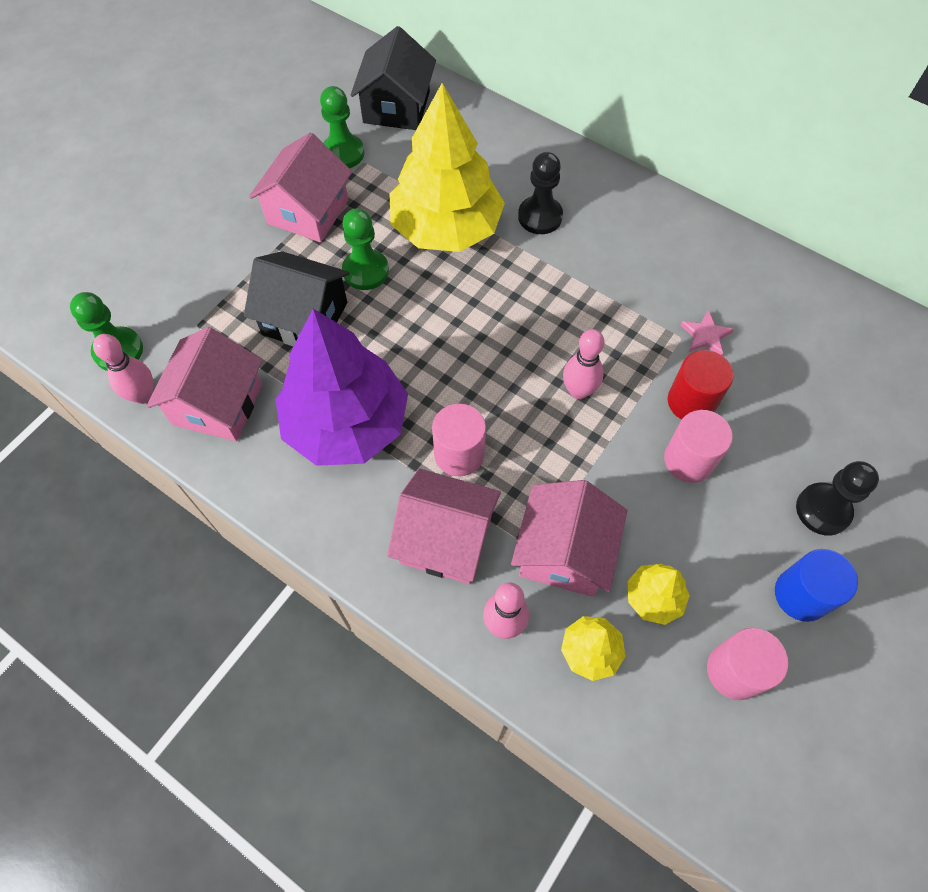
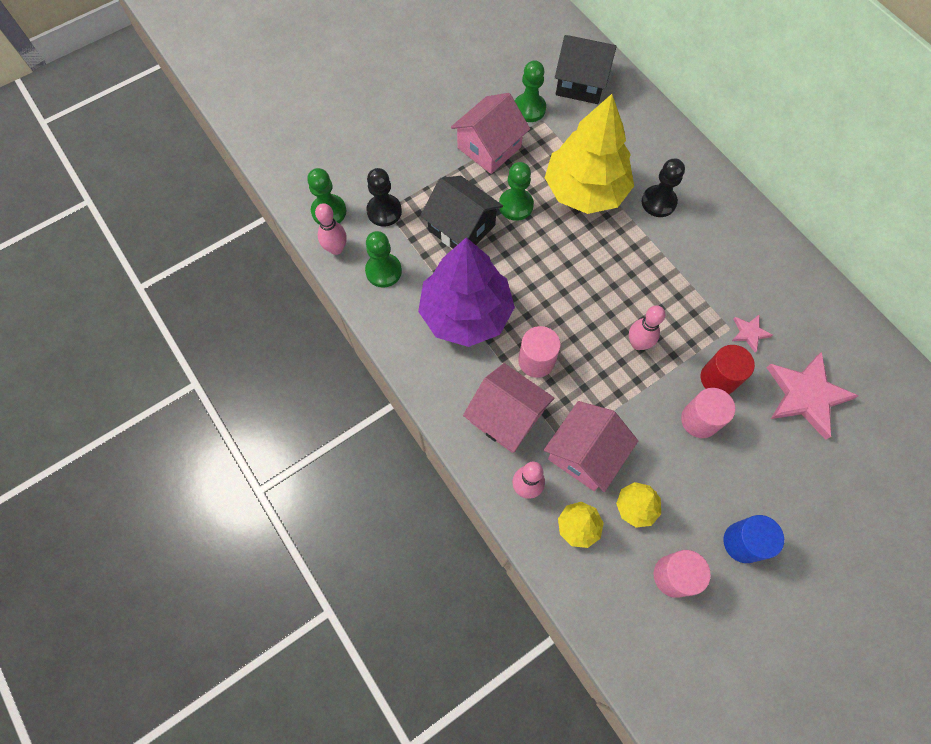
camera: 20 degrees right, 5 degrees up
pink house [147,327,262,441] -> green pawn [365,231,402,287]
black house [351,26,436,130] -> black house turned 75 degrees clockwise [555,35,617,104]
black pawn [796,461,879,536] -> black pawn moved to [366,168,402,227]
none -> pink star [766,352,859,440]

